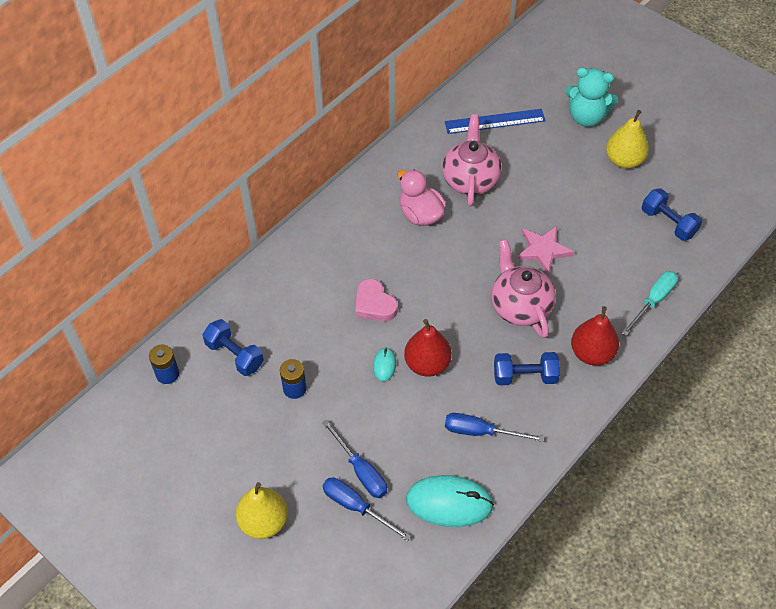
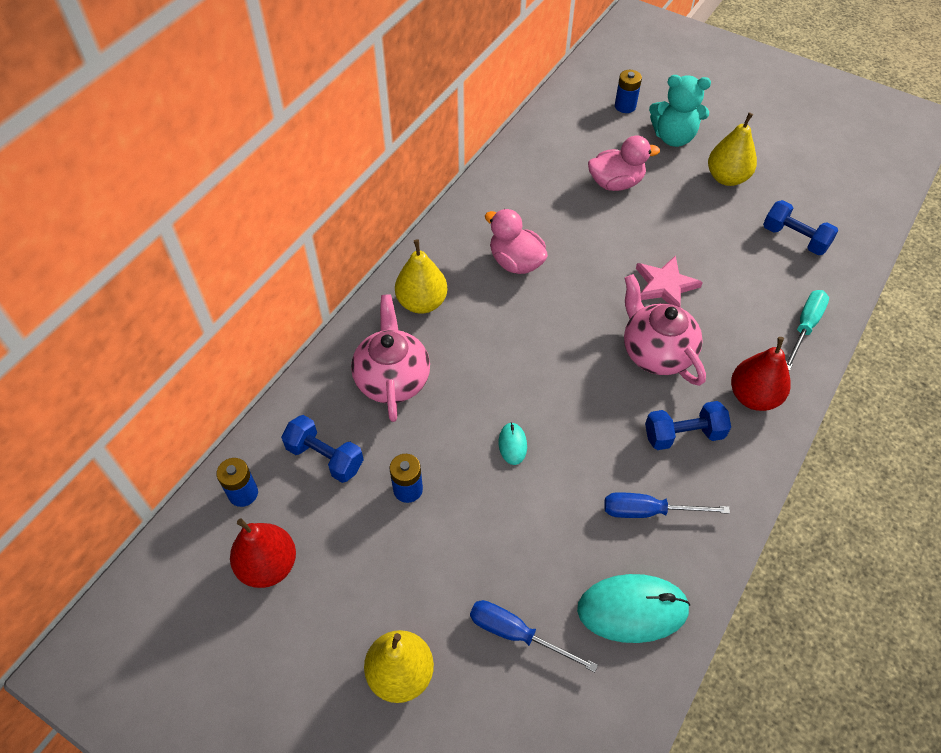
camera: 10 degrees left, 0 degrees up
blue screwdriver [322,420,387,498] -> none
pink heart [355,279,398,322] -> none
red pear [404,319,452,377] -> red pear moved to [230,519,296,588]
pink teapot [442,114,502,206] -> pink teapot moved to [351,294,430,422]
blue ruler [445,109,546,134] -> none
none -> yellow pear [395,239,448,314]
none -> pink duck [588,135,660,191]
none -> blue battery [615,70,642,113]

